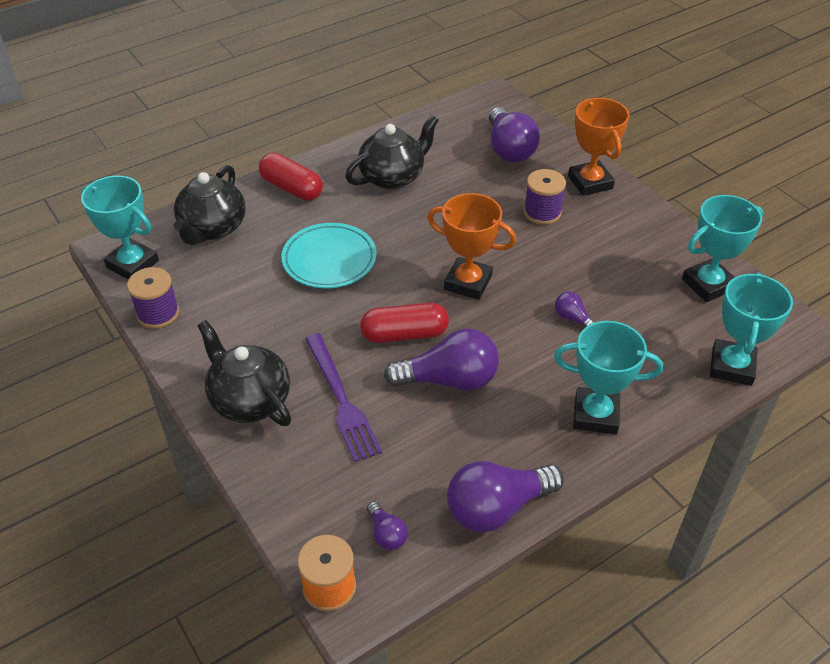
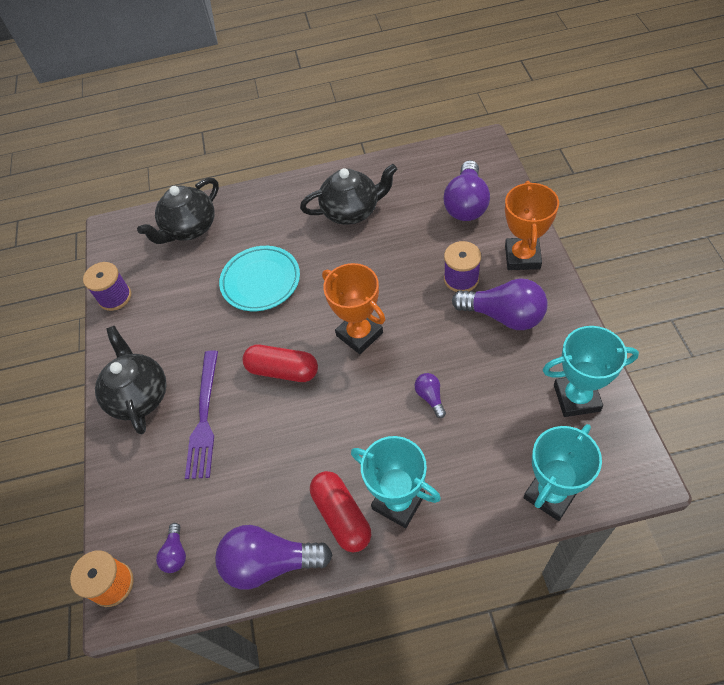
camera: 30 degrees right, 10 degrees up
turquoise trophy [81,176,159,280] -> none
red capsule [259,153,323,201] -> red capsule moved to [310,471,371,552]
purple light bulb [384,328,499,391] -> purple light bulb moved to [452,278,548,330]

